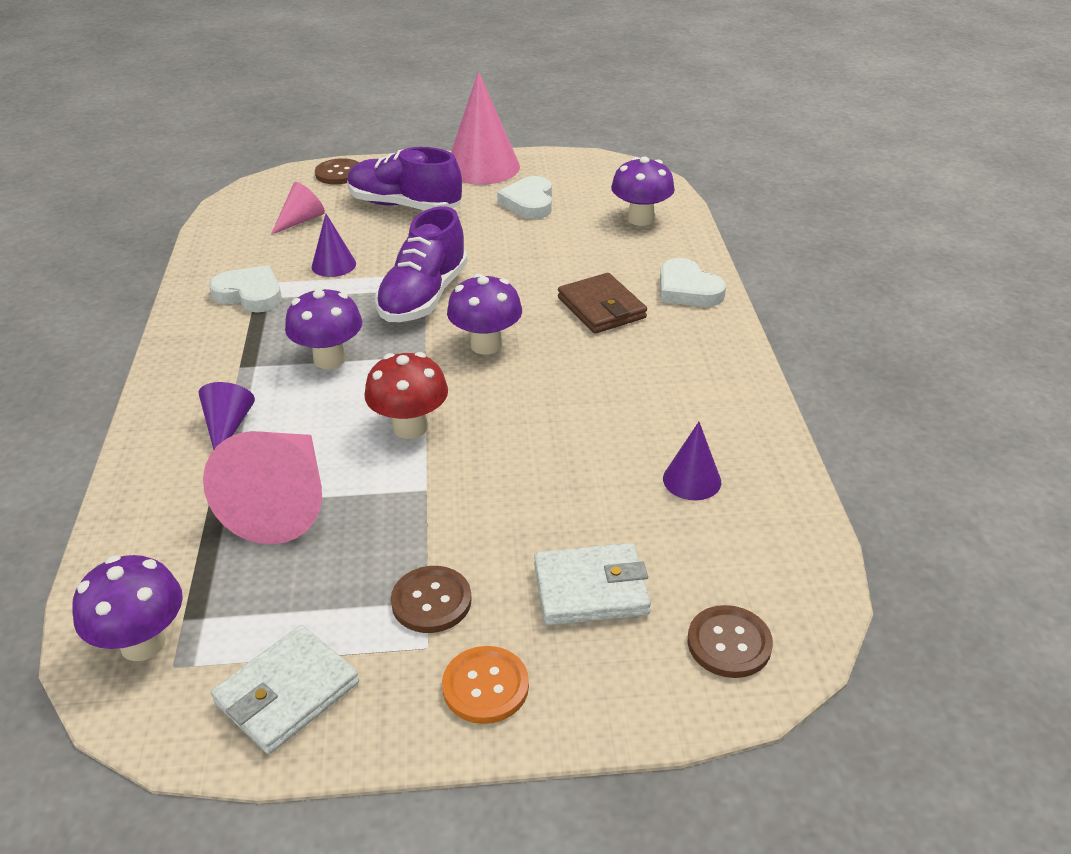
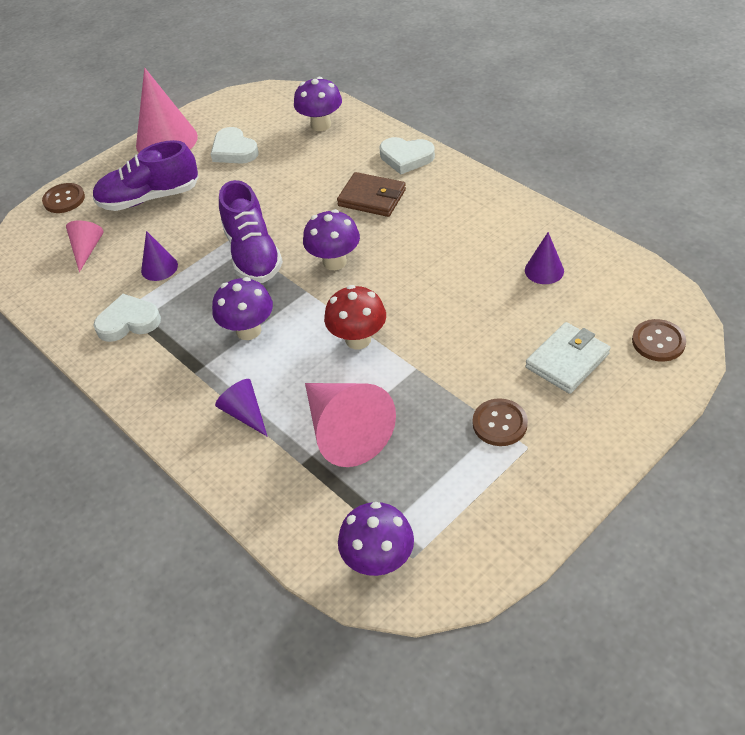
camera: 35 degrees left, 10 degrees up
white wallet [211,625,359,754] -> none
orange button [442,646,529,724] -> none

